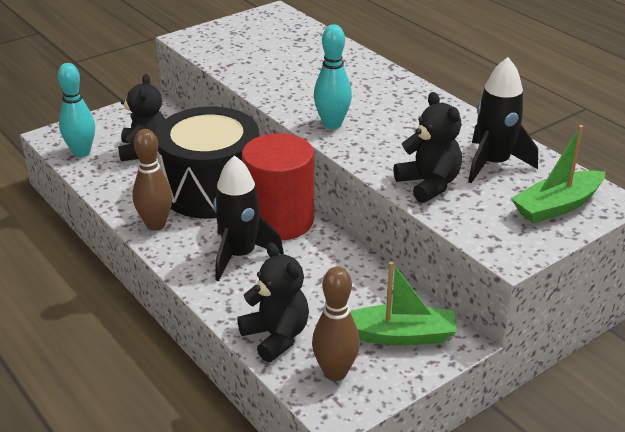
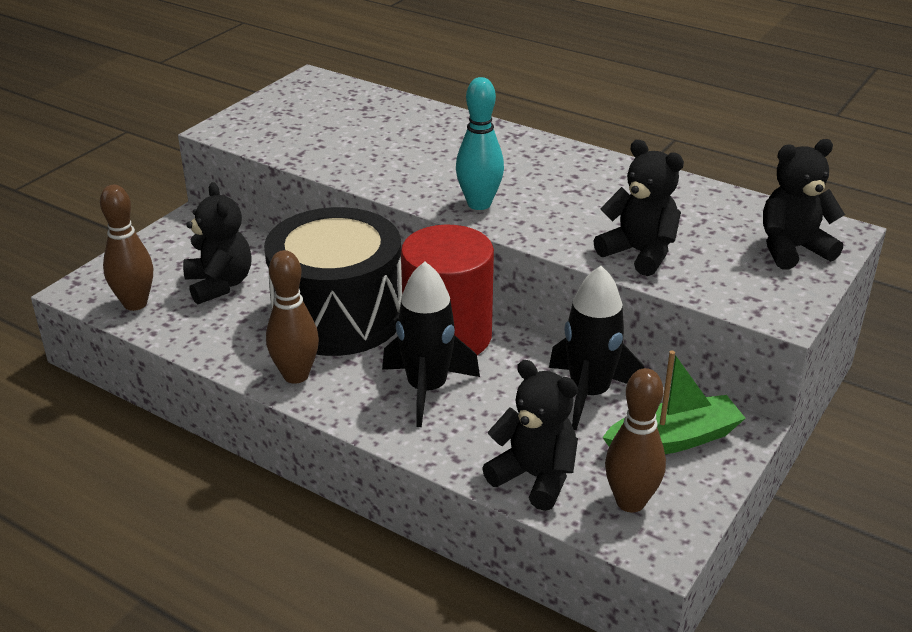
camera: 20 degrees left, 0 degrees up
turquoise bowling pin [58,63,95,157] -> brown bowling pin [100,185,153,311]
black rocket [468,57,538,183] -> black rocket moved to [549,266,644,430]
green boat [511,125,605,224] -> black teddy bear [763,139,845,269]

